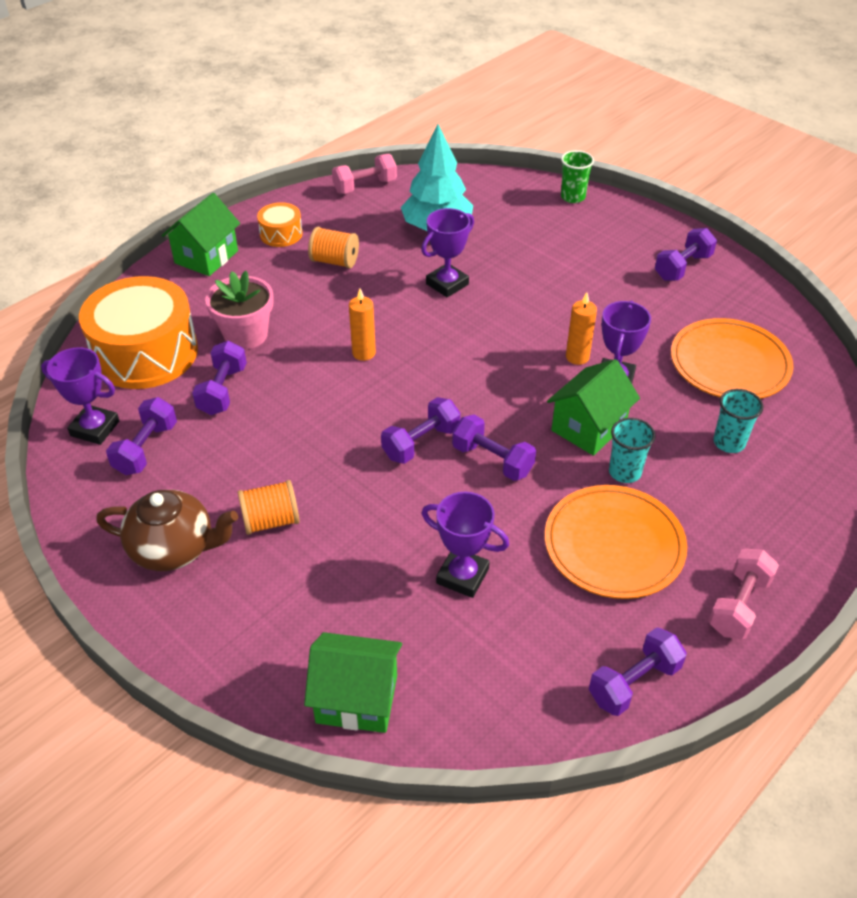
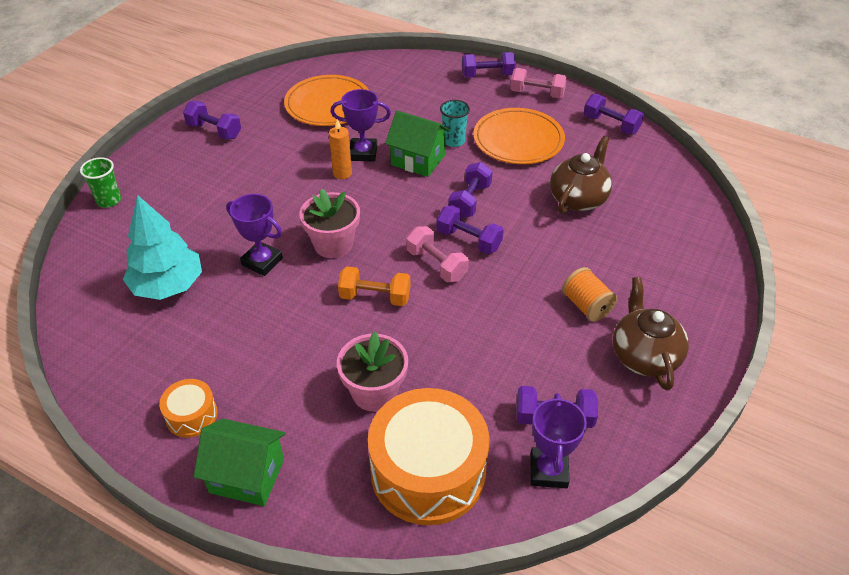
camera: 105 degrees left, 0 degrees up
purple dumbbell [192,341,247,415] -> purple dumbbell moved to [462,52,516,78]
green house [304,632,402,733] -> none
orange spool [308,227,359,269] -> none
pink dumbbell [332,154,397,194] -> pink dumbbell moved to [406,226,469,282]
orange candle [349,288,376,361] -> orange dumbbell [338,266,410,306]
purple trophy [422,492,509,598] -> brown teapot [550,136,612,214]
turquoise cup [713,389,763,453] -> none
none -> pink flower pot [300,189,360,258]

